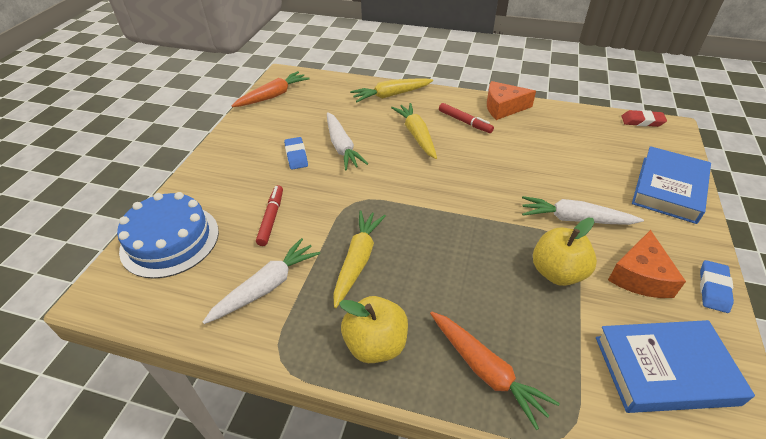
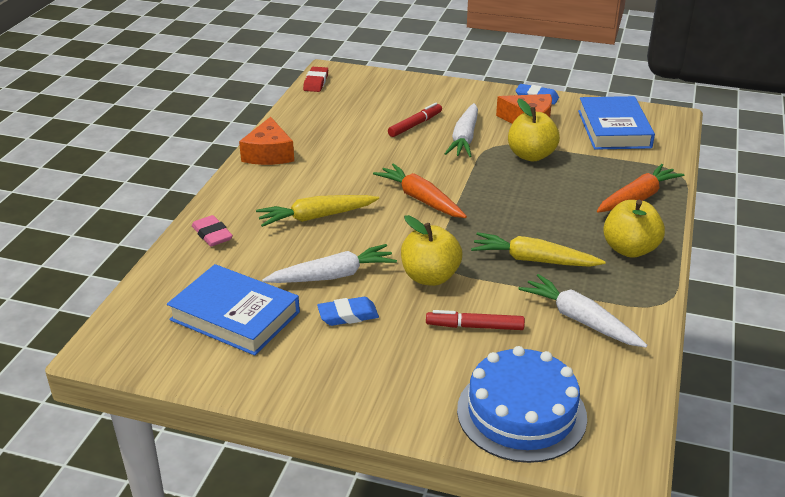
camera: 90 degrees left, 10 degrees down
orange carrot [232,71,310,107] -> orange carrot moved to [373,163,467,218]
yellow carrot [350,78,433,102] -> pink eraser [192,215,233,247]
red marker [439,103,494,133] -> red marker moved to [388,103,442,137]
blue book [632,146,711,224] -> blue book moved to [167,264,300,356]
none -> yellow apple [401,215,462,286]

